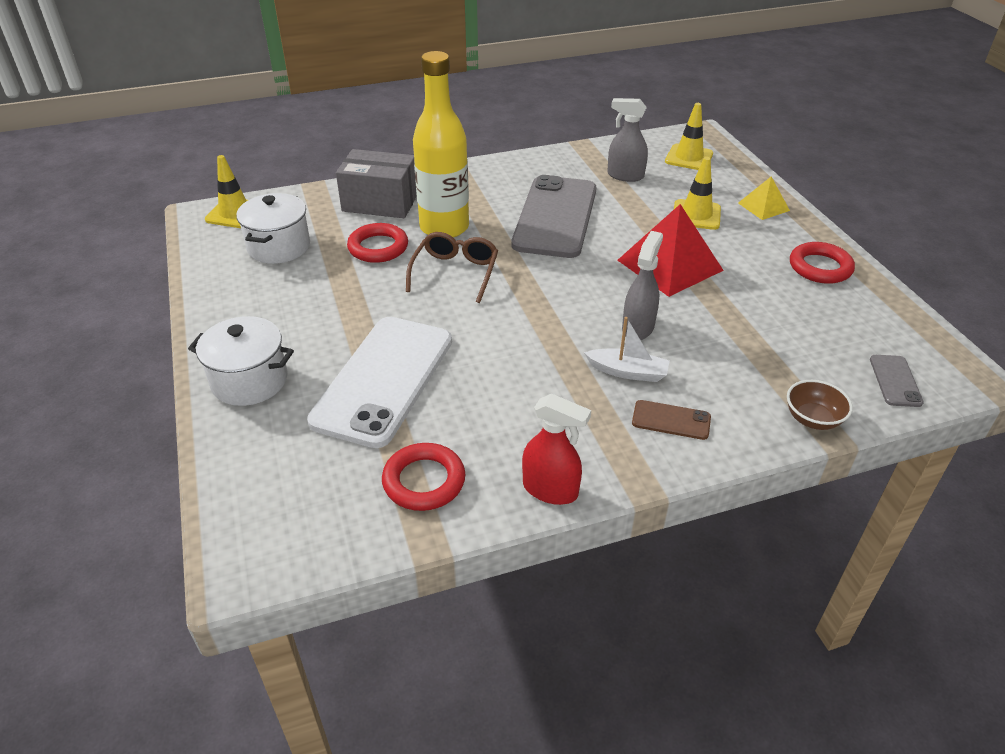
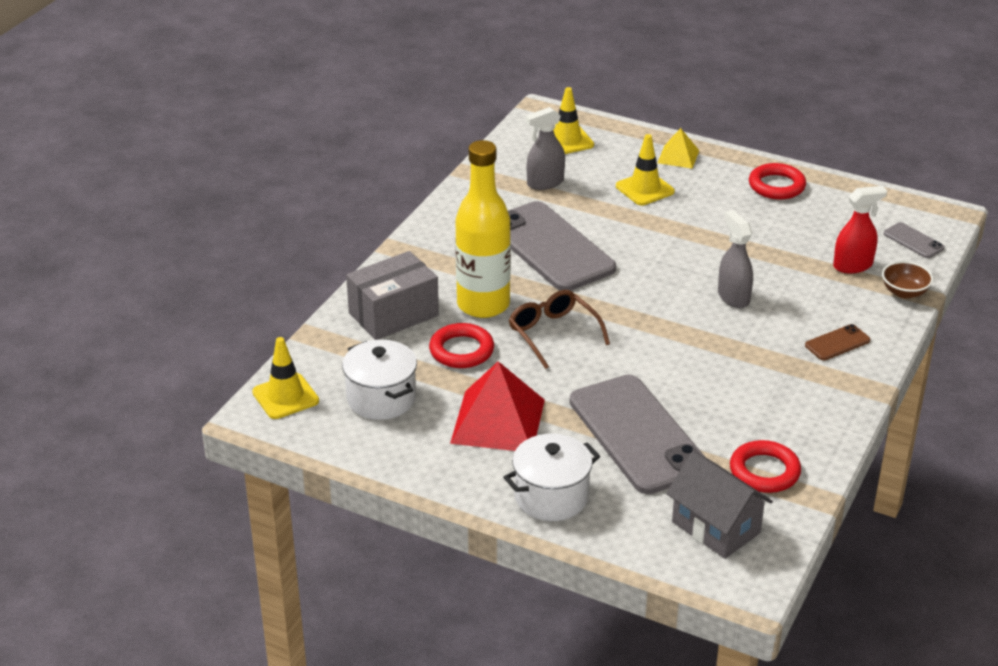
camera: 45 degrees left, 5 degrees down
white phone [307,317,452,448] -> grey phone [570,375,706,494]
red spray bottle [522,393,591,505] -> red spray bottle moved to [833,186,887,273]
white boat [584,317,670,382] -> none
red pyramid [617,204,724,297] -> red pyramid moved to [450,361,545,451]
none -> grey house [666,451,773,559]

